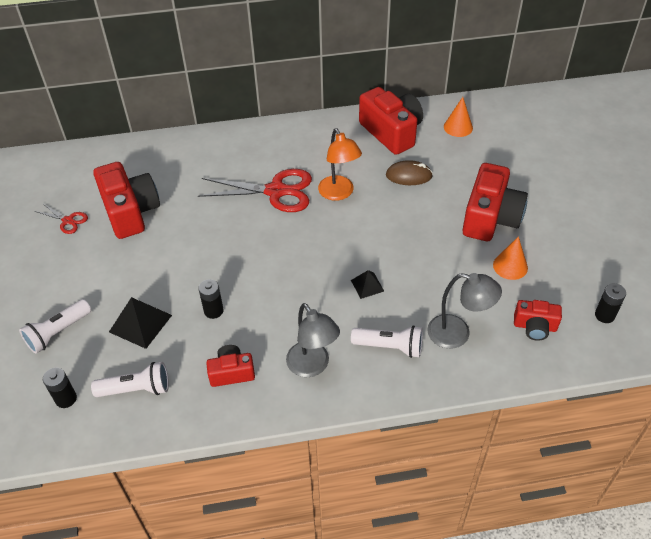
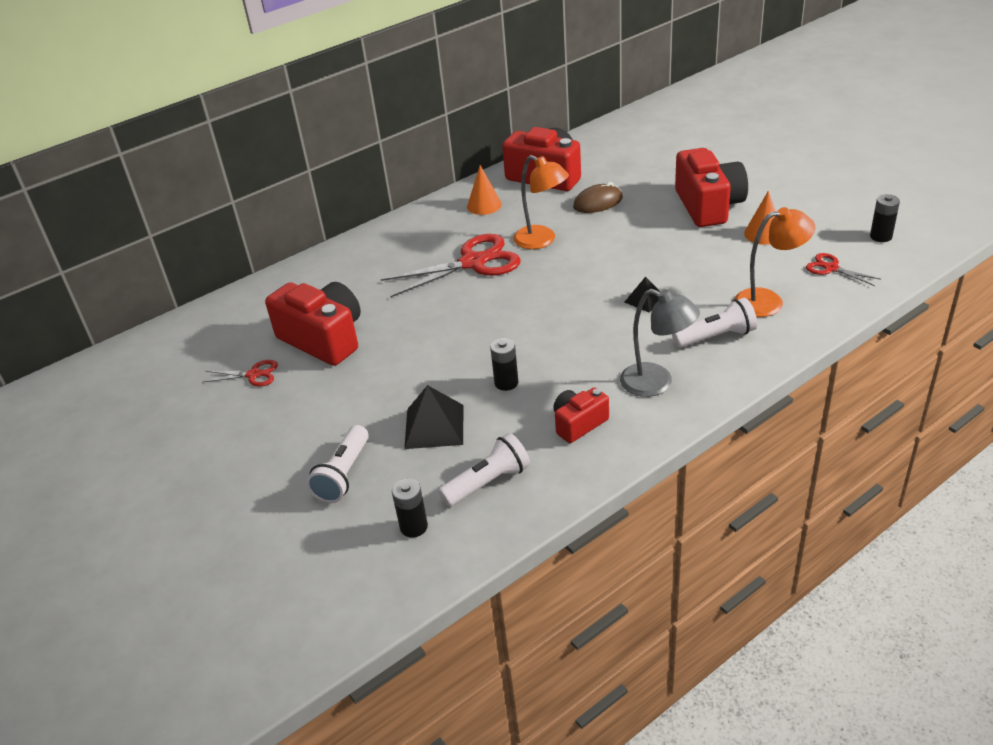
camera: 25 degrees left, 10 degrees down
grey lamp [427,273,502,349] -> orange lamp [734,207,816,317]
orange cone [444,97,473,137] -> orange cone moved to [467,165,502,215]
red camera [514,300,562,341] -> red scissors [806,253,881,286]

